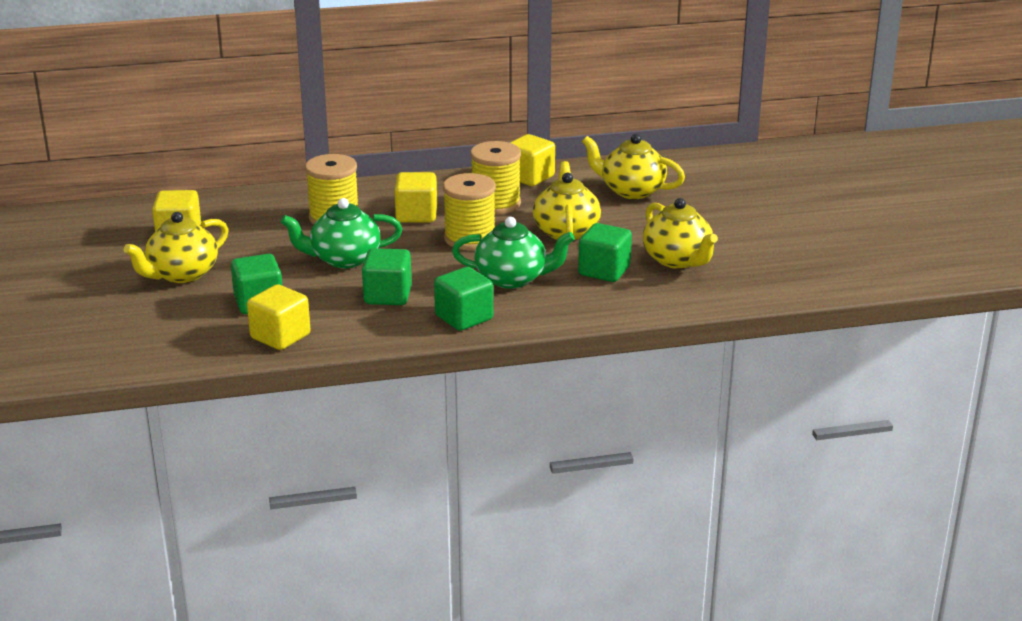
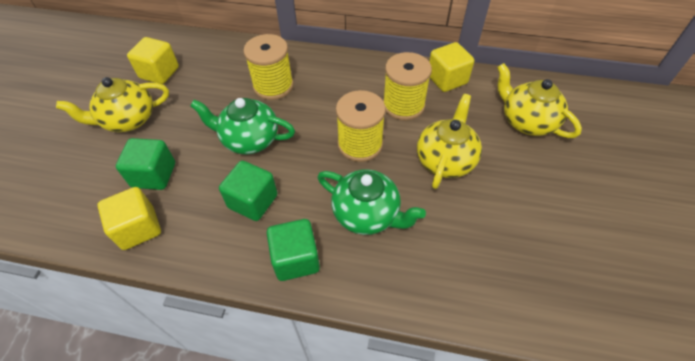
camera: 25 degrees right, 25 degrees up
yellow cube [394,172,437,223] -> none
green cube [578,223,632,282] -> none
yellow teapot [643,198,718,269] -> none

